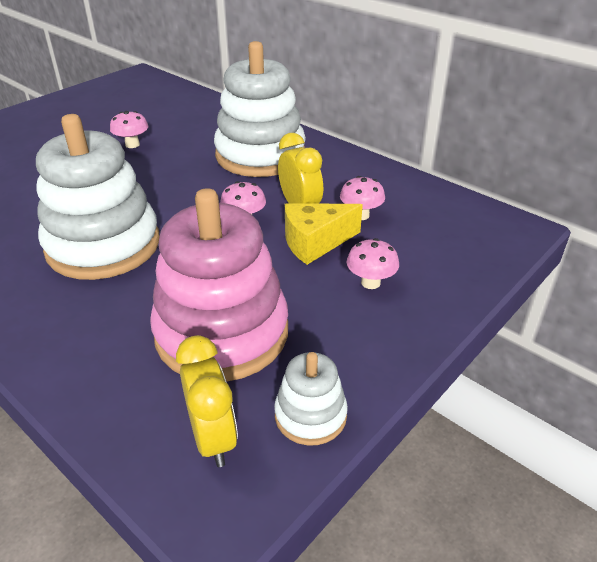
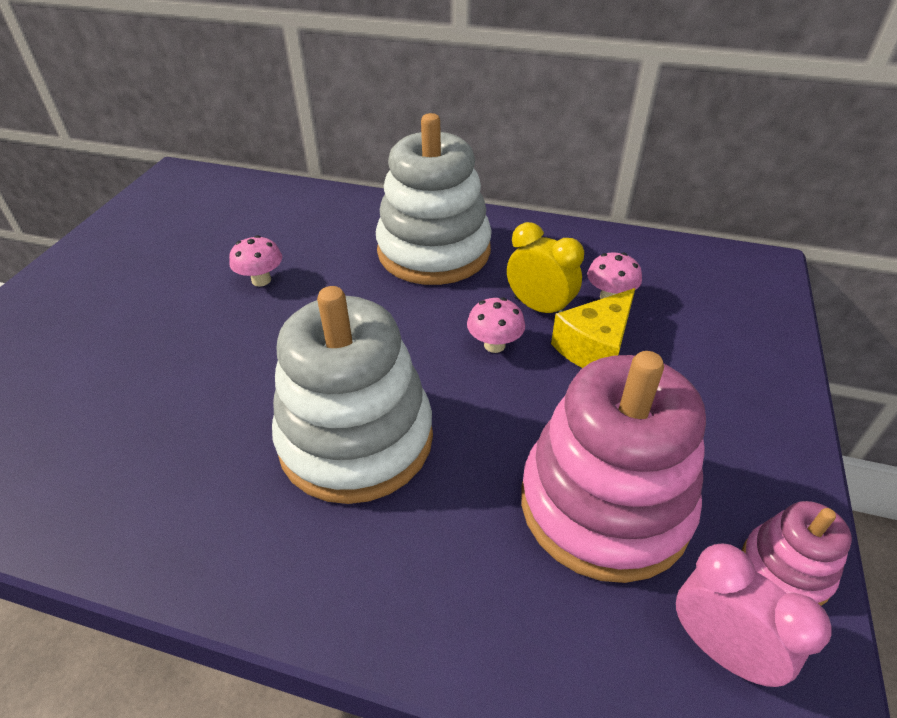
camera: 25 degrees left, 5 degrees up
yellow clock [176,335,238,467] -> pink clock [676,543,832,687]
white stacking toy [274,352,348,446] -> pink stacking toy [742,501,852,606]
pink mushroom [347,238,399,289] -> none

